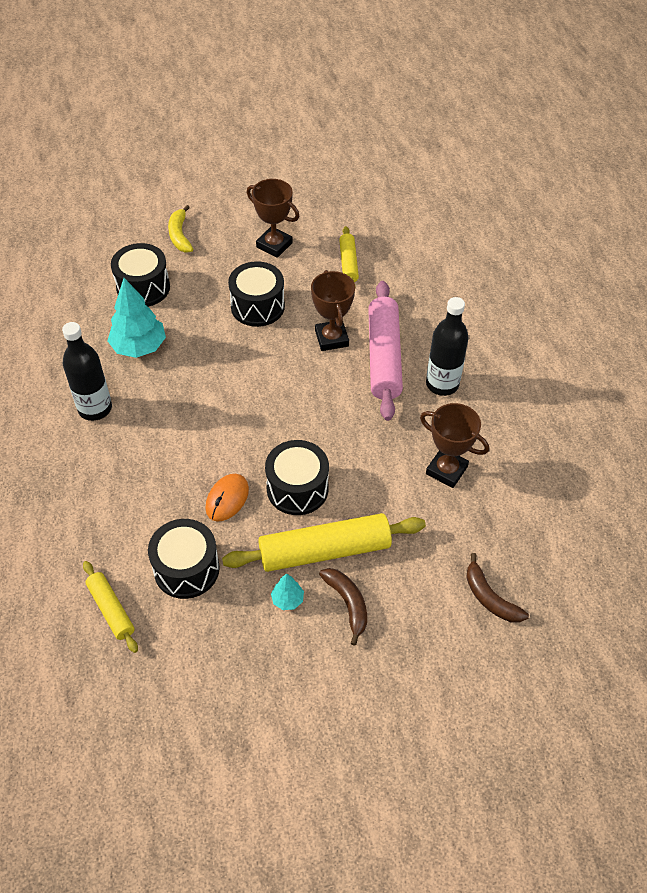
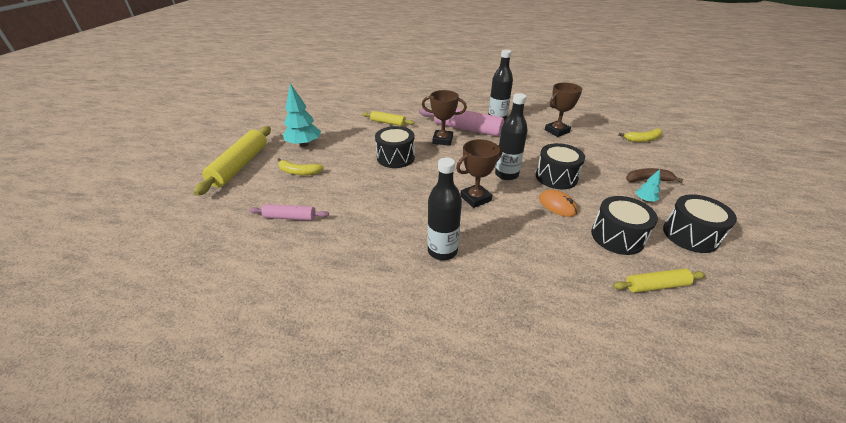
camera: 65 degrees left, 15 degrees down
turquoise tree [108,278,166,358] -> turquoise tree moved to [283,83,321,147]
black drum [111,243,170,307] -> black drum moved to [663,194,737,253]
yellow rolling pin [222,513,426,572] -> yellow rolling pin moved to [194,126,271,196]
brown trophy [247,179,299,258] -> brown trophy moved to [456,139,503,208]
brown banana [466,553,529,623] -> yellow banana [618,128,663,142]
none -> pink rolling pin [249,204,329,221]
none -> black bottle [495,93,528,180]

